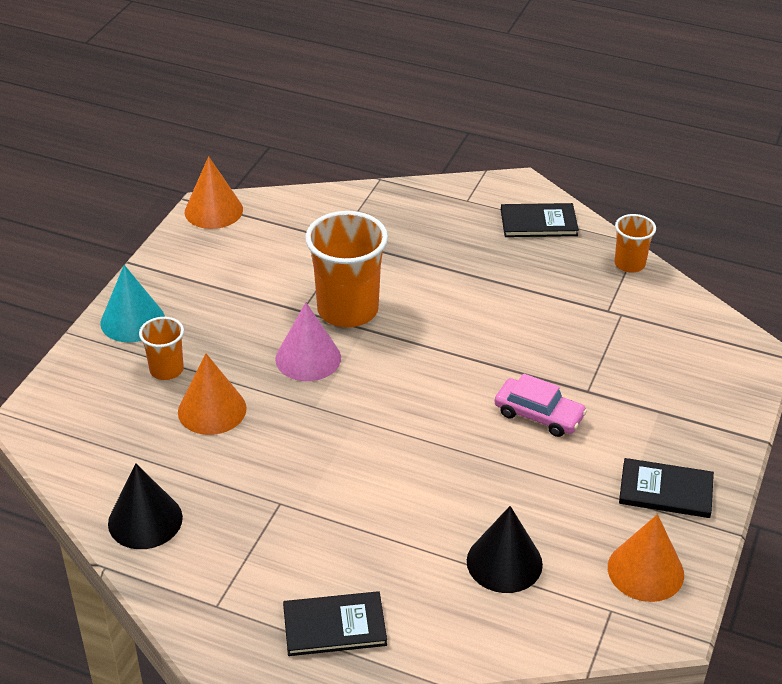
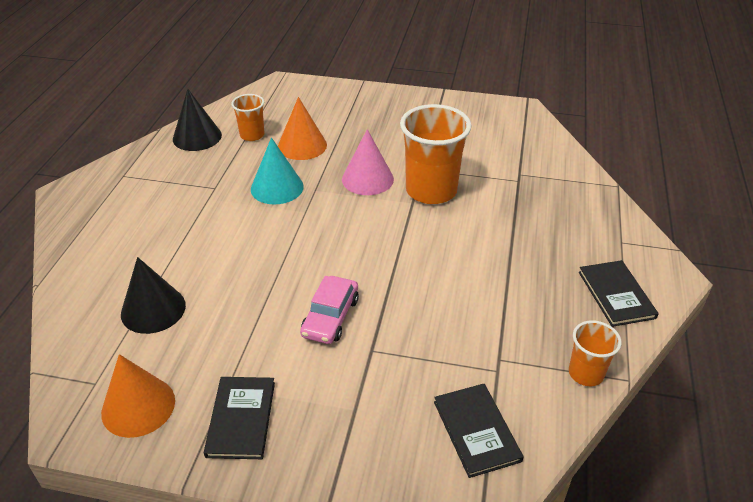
camera: 80 degrees right, 0 degrees up
turquoise cone [100,265,165,342] -> turquoise cone moved to [251,138,304,205]
orange cup [139,317,184,380] -> orange cup moved to [231,94,264,141]
orange cone [185,156,243,229] -> none
black book [283,591,387,656] -> black book moved to [434,384,524,478]

